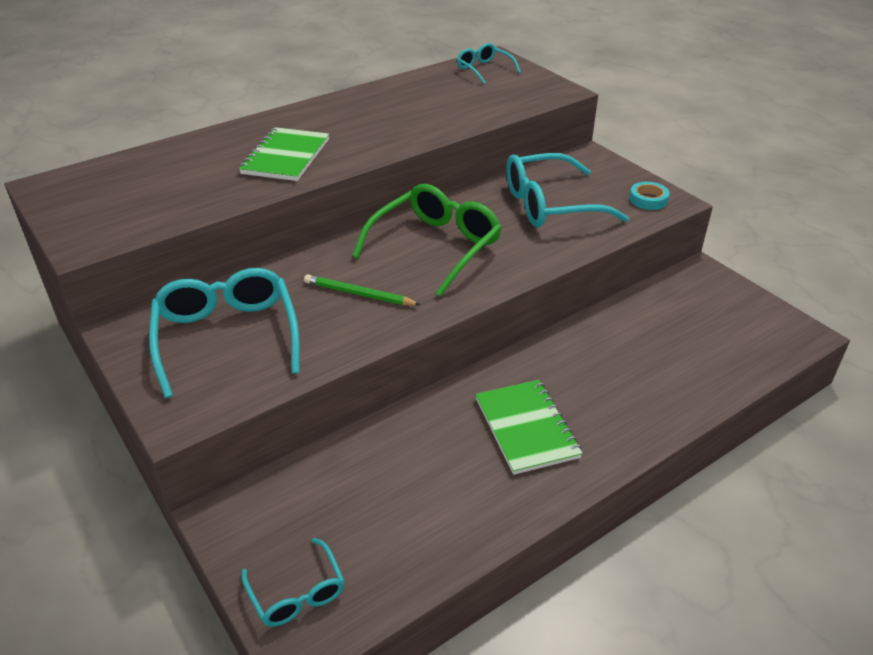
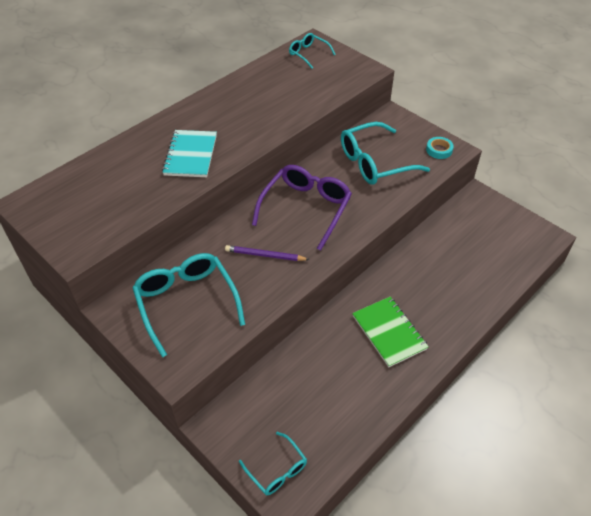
camera: 10 degrees left, 10 degrees up
green notebook [239,127,329,181] -> turquoise notebook [162,130,217,177]
green pencil [304,274,421,305] -> purple pencil [225,245,310,261]
green glasses [352,184,502,297] -> purple glasses [252,165,352,251]

